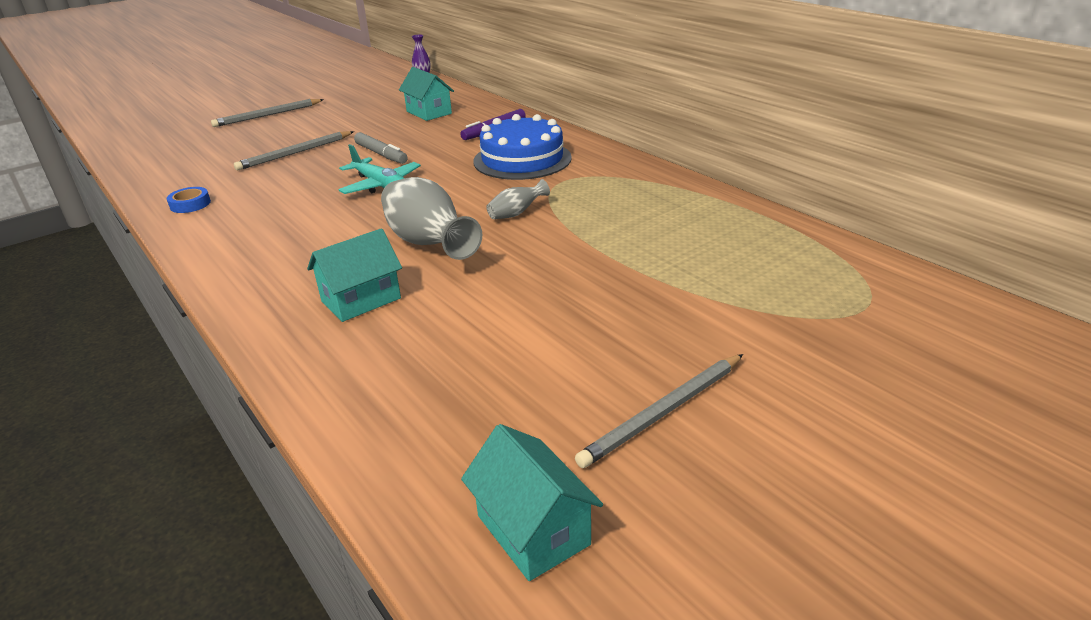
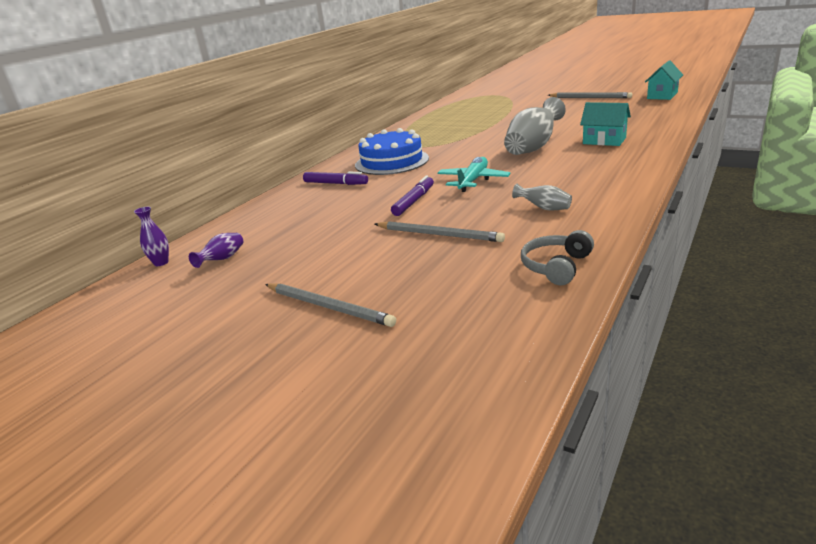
camera: 110 degrees left, 5 degrees down
blue tape [166,187,211,213] -> none
grey marker [354,132,408,164] -> purple marker [391,175,434,216]
turquoise house [399,67,454,121] -> none
grey vase [486,179,550,219] -> grey vase moved to [512,184,572,211]
none -> purple vase [189,233,243,268]
none -> grey headphones [521,230,594,285]

